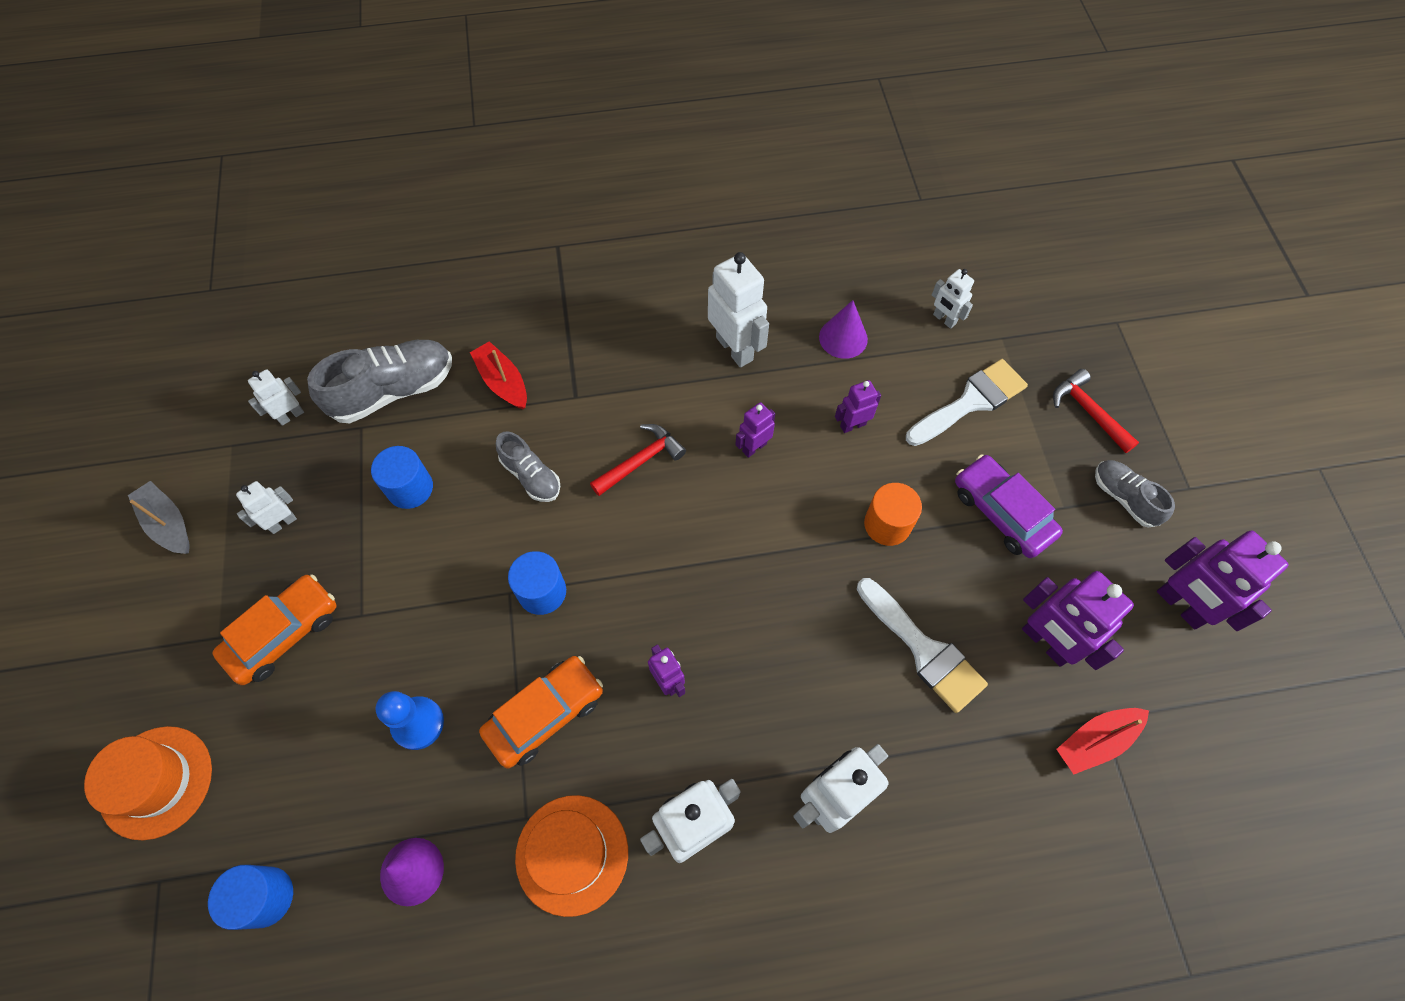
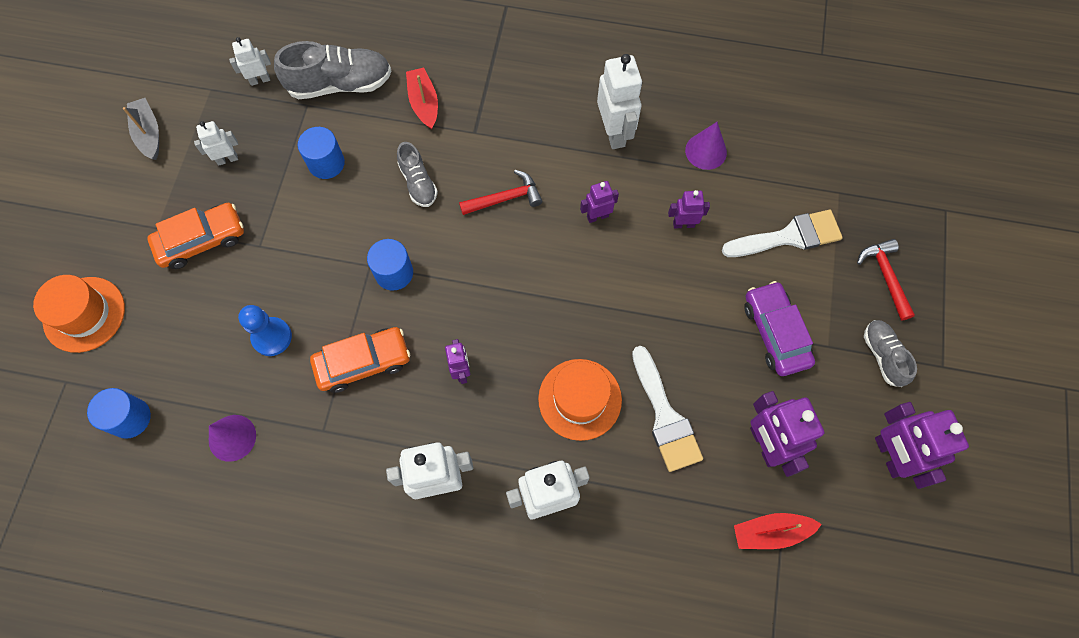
camera: 20 degrees right, 5 degrees up
orange hat [515,795,628,917] -> orange hat moved to [538,359,622,441]
orange cylinder [864,483,922,546] -> none
white robot [932,269,974,329] -> none

